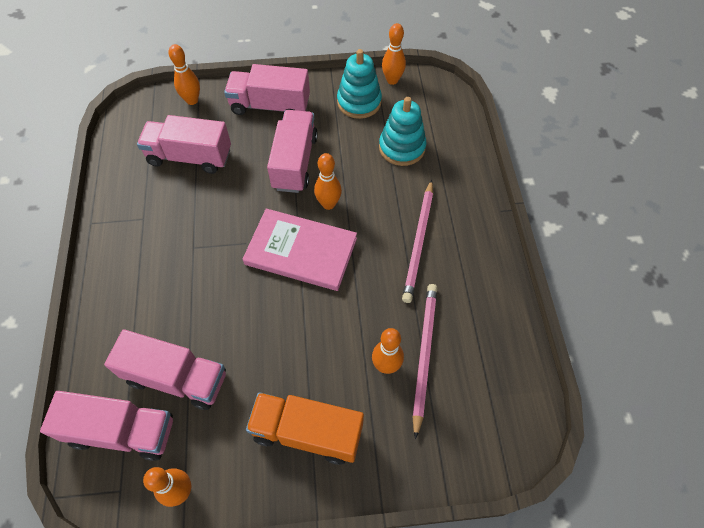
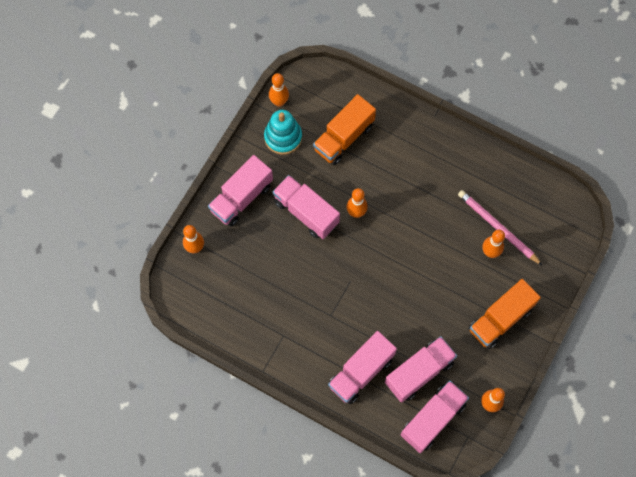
camera: 55 degrees left, 10 degrees up
pink truck [137,115,231,174] -> pink truck moved to [328,331,397,404]
pink book [243,208,357,291] -> none
turquoise stacking toy [379,97,427,166] -> orange truck [313,94,376,165]
pink pencil [402,180,433,303] -> none

